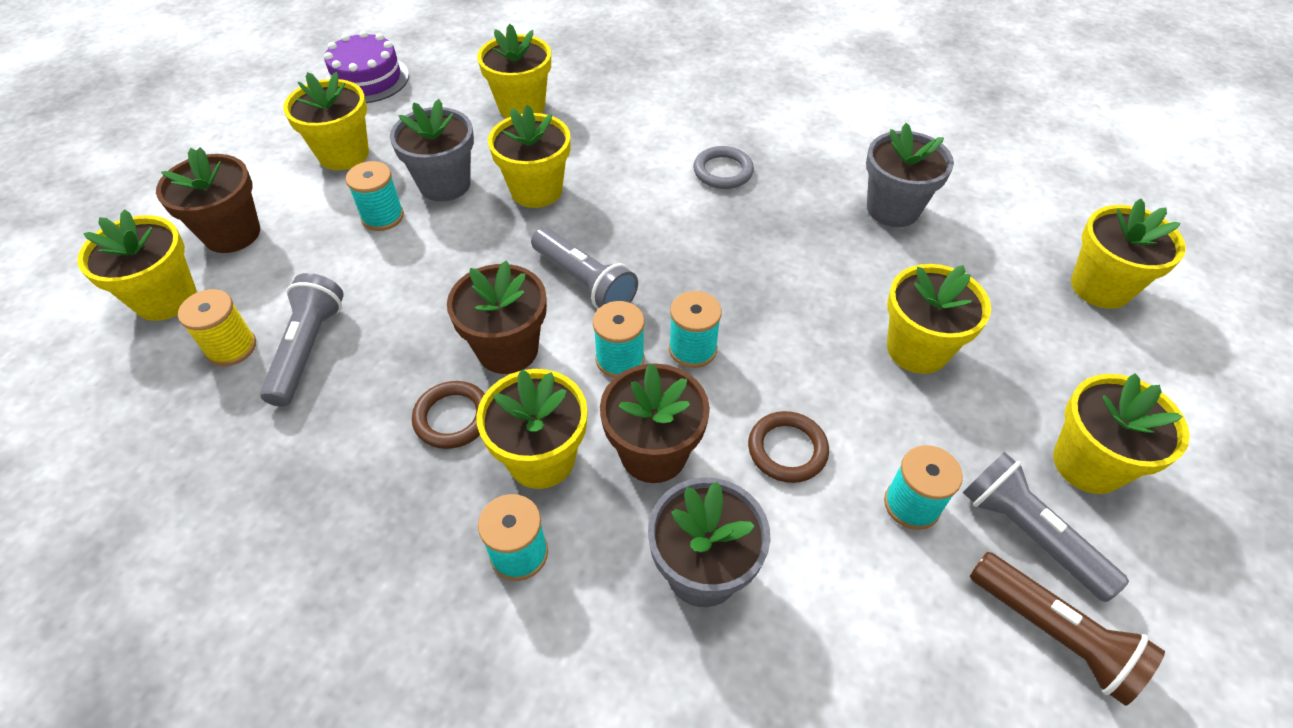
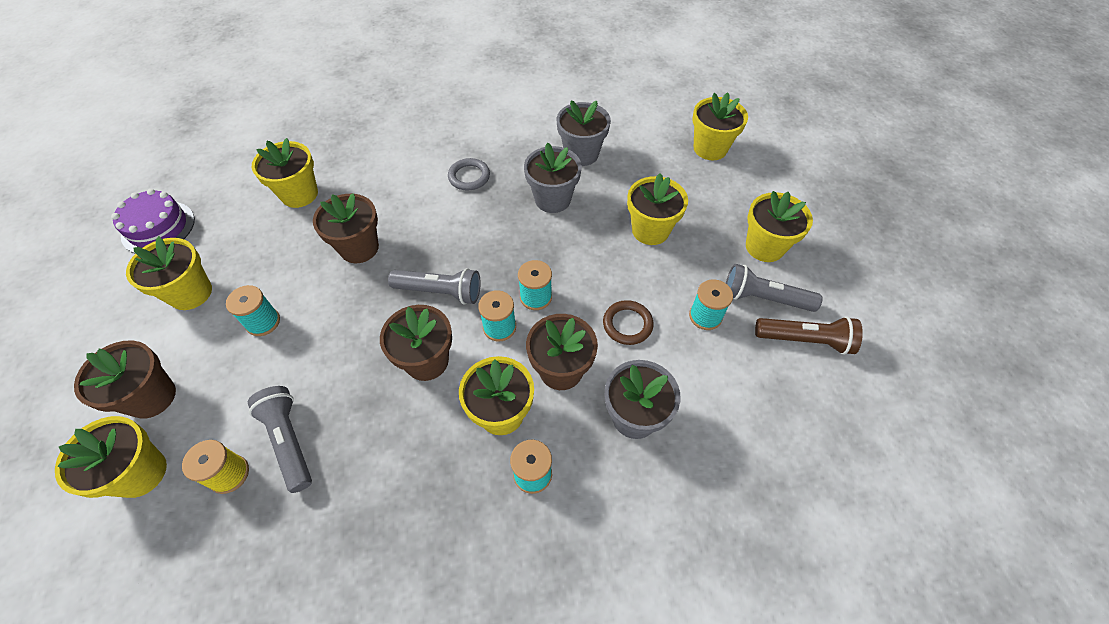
camera: 35 degrees left, 5 degrees up
grey flower pot [390,99,474,202] -> grey flower pot moved to [524,142,582,213]
brown ring [412,381,485,449] -> none
yellow flower pot [488,104,570,208] -> brown flower pot [313,193,379,263]

